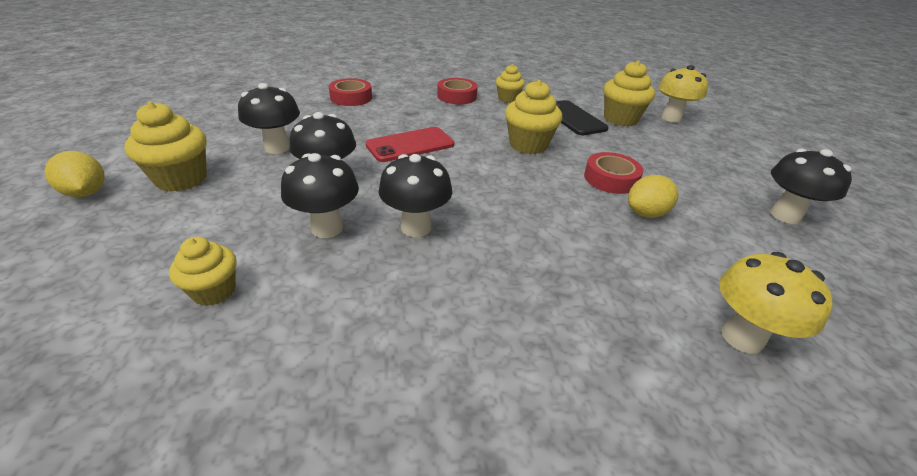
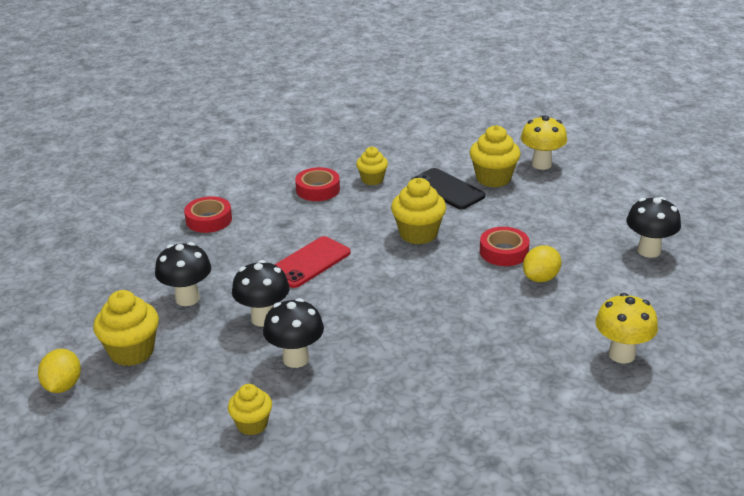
camera: 15 degrees left, 5 degrees down
yellow lemon [45,151,105,197] -> yellow lemon turned 60 degrees clockwise [38,349,81,393]
black mushroom [378,154,452,237] -> none

